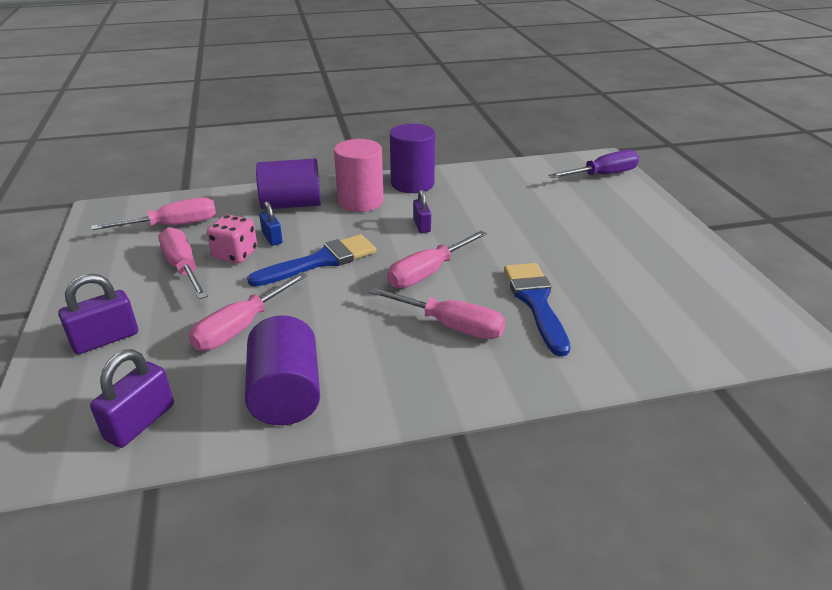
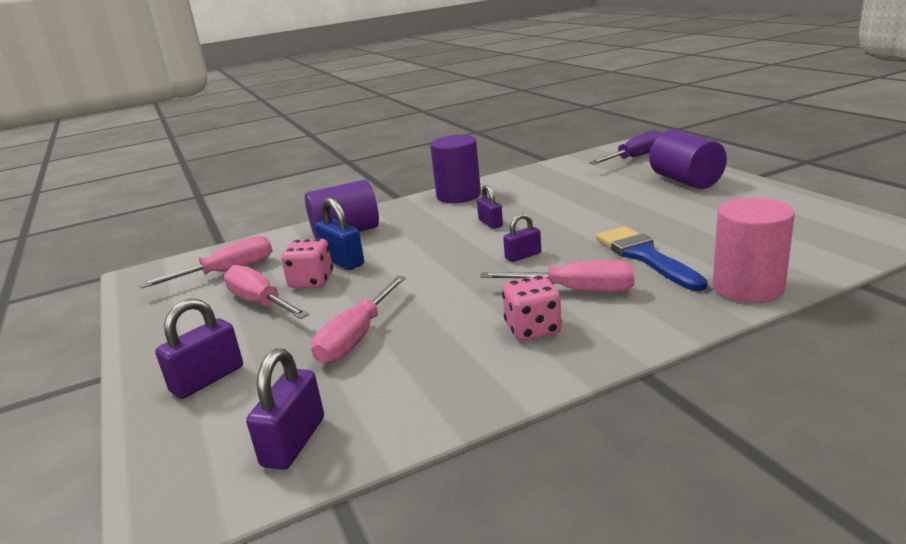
camera: 10 degrees left, 10 degrees down
purple cylinder [245,315,320,425] -> purple cylinder moved to [649,130,727,189]
blue brush [247,234,376,287] -> none
blue padlock [259,201,283,246] -> blue padlock [315,198,364,270], size x1.56
pink cylinder [334,139,384,212] -> pink cylinder moved to [713,198,795,303]
pink screwdriver [387,231,487,288] -> purple padlock [503,213,541,262]
none -> pink dice [502,275,562,341]

